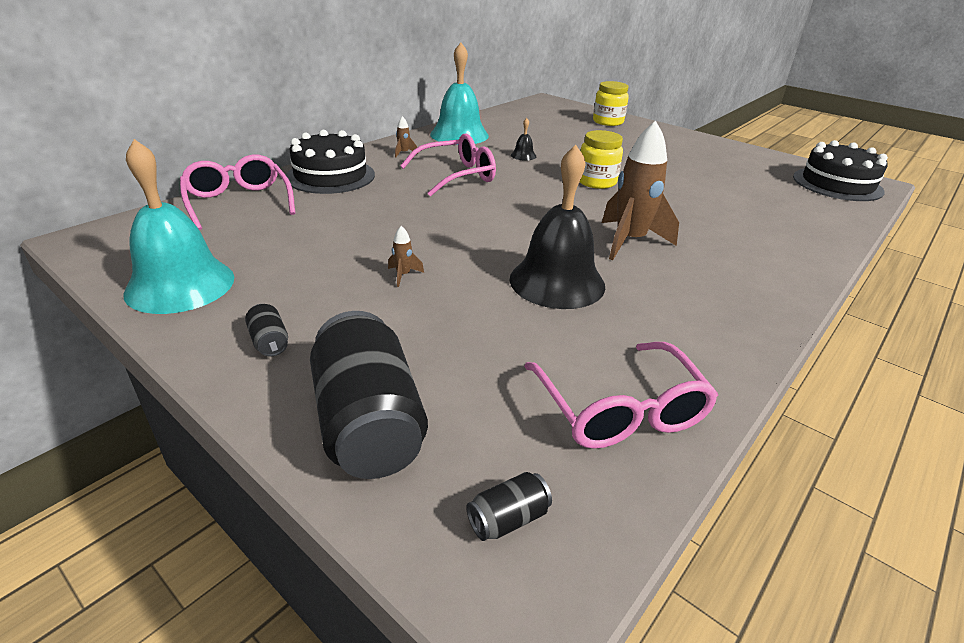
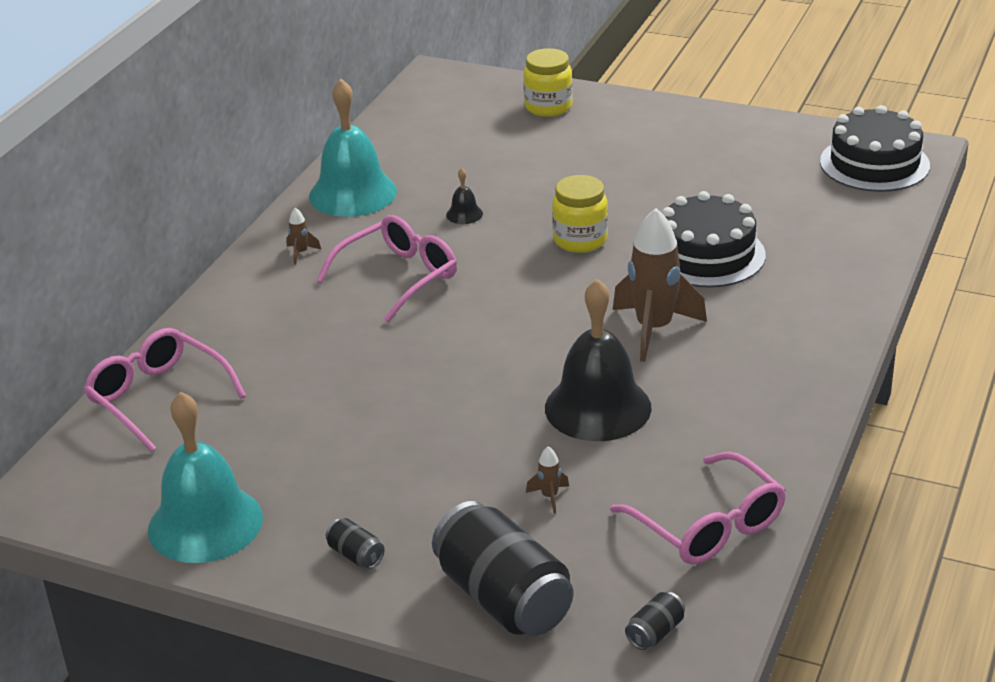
camera: 15 degrees left, 0 degrees up
black cake [286,130,375,194] -> black cake moved to [662,191,766,288]
brown rocket [388,226,424,287] -> brown rocket moved to [526,446,569,514]

